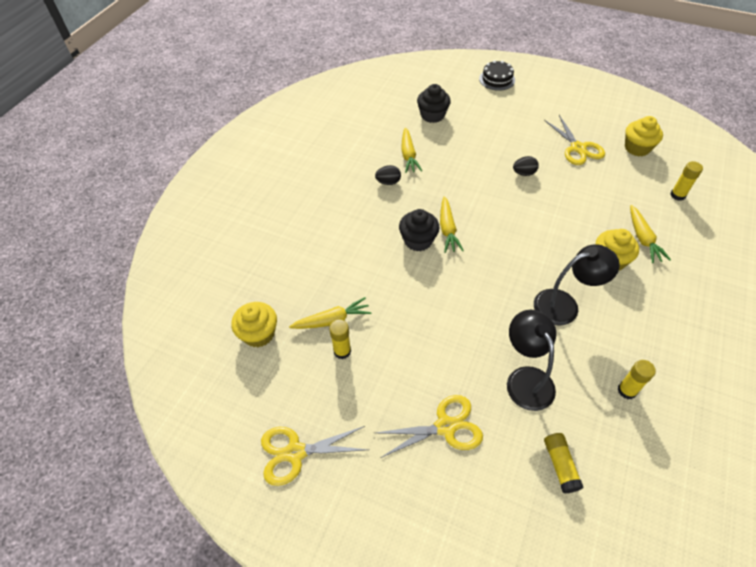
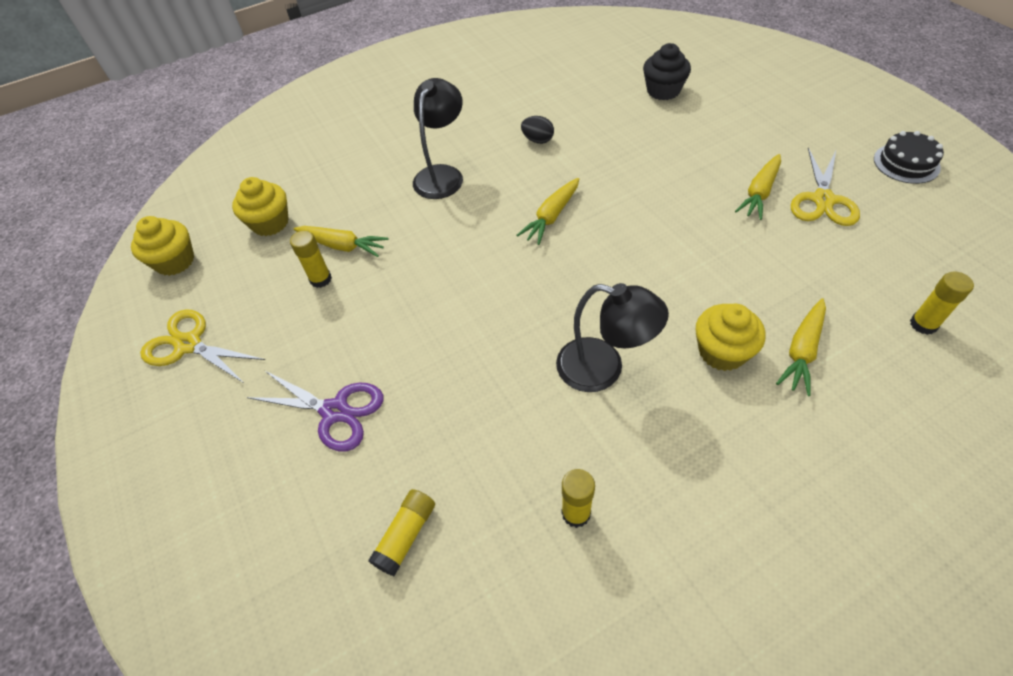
camera: 40 degrees right, 0 degrees up
yellow scissors [375,395,483,458] -> purple scissors [246,370,383,452]
black cupcake [399,209,439,251] -> none
yellow carrot [401,128,422,173] -> yellow carrot moved to [735,154,781,220]
black cake [479,60,515,91] -> black cake moved to [874,131,944,184]
black lamp [507,310,556,411] -> black lamp moved to [413,78,463,199]
black egg [513,156,539,176] -> none
yellow cupcake [625,116,663,156] -> yellow cupcake moved to [131,216,194,276]

